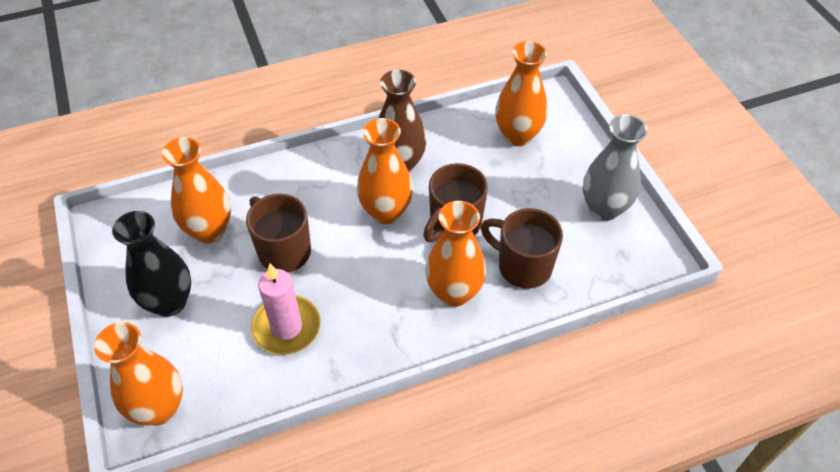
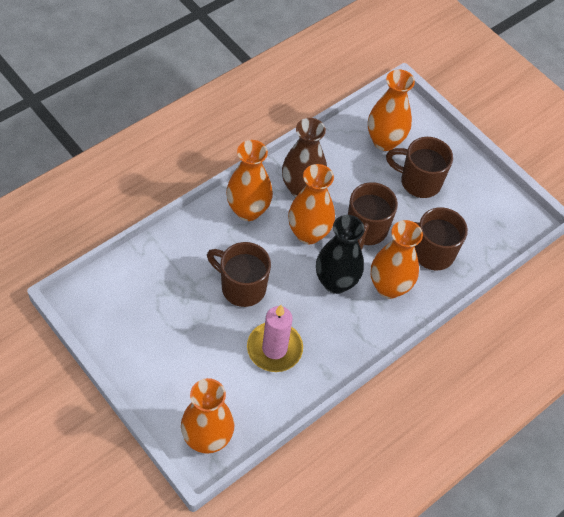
camera: 25 degrees left, 5 degrees up
black vase [112,211,191,317] -> black vase moved to [316,215,365,294]
orange vase [162,137,231,243] -> orange vase moved to [226,140,273,221]
grey vase [583,115,648,221] -> none
none -> brown mug [386,137,453,198]

